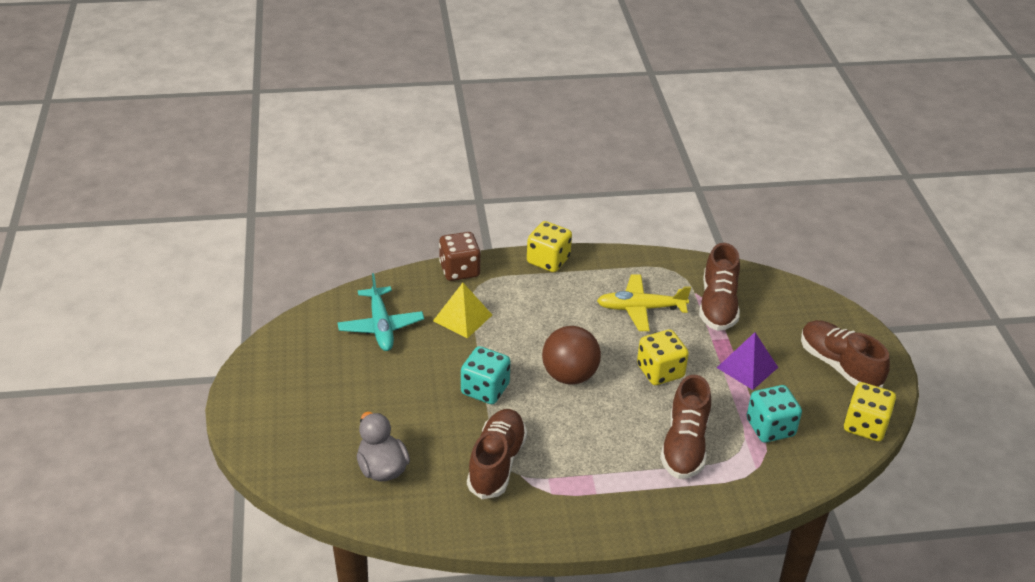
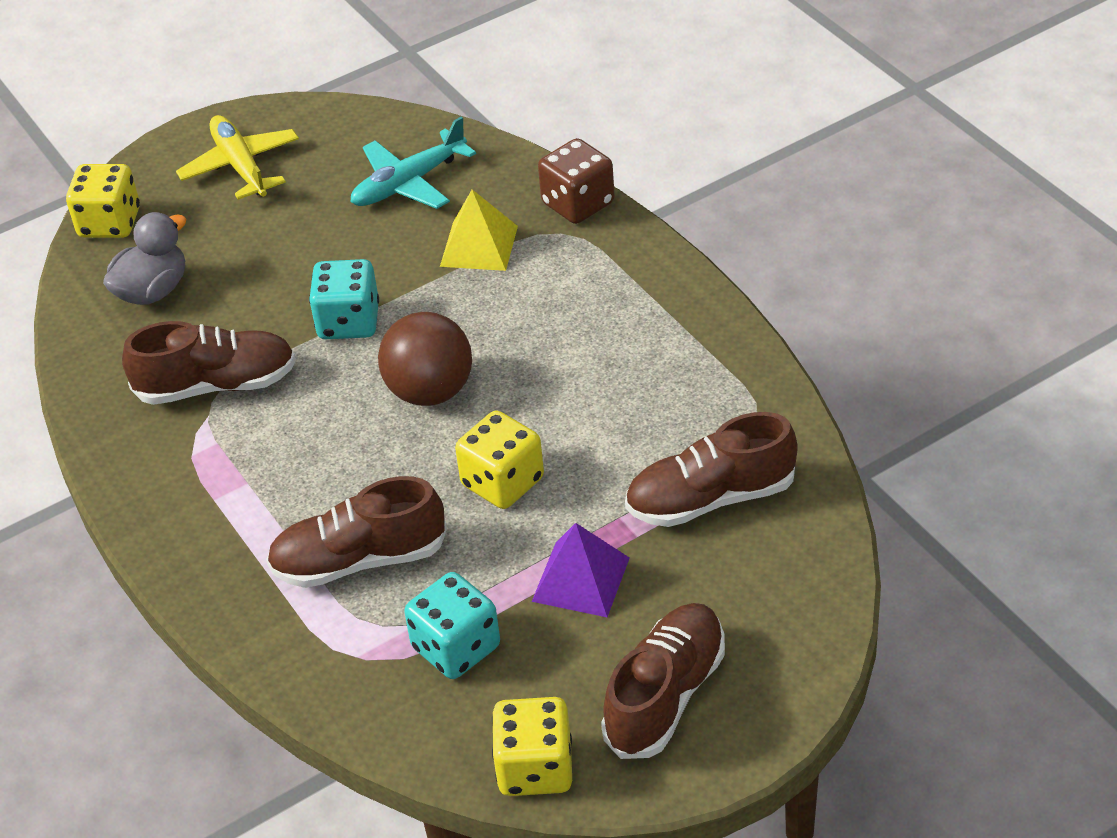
camera: 70 degrees right, 5 degrees up
yellow dice [527,221,572,272] -> yellow dice moved to [66,164,140,238]
yellow plane [597,274,691,331] -> yellow plane moved to [176,115,299,200]

